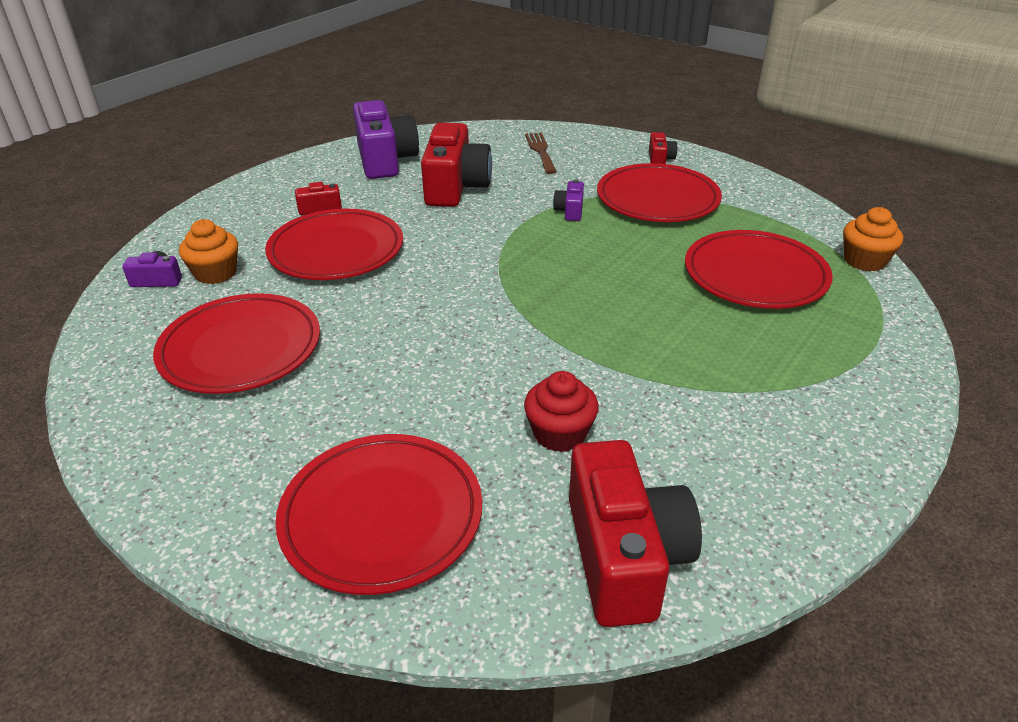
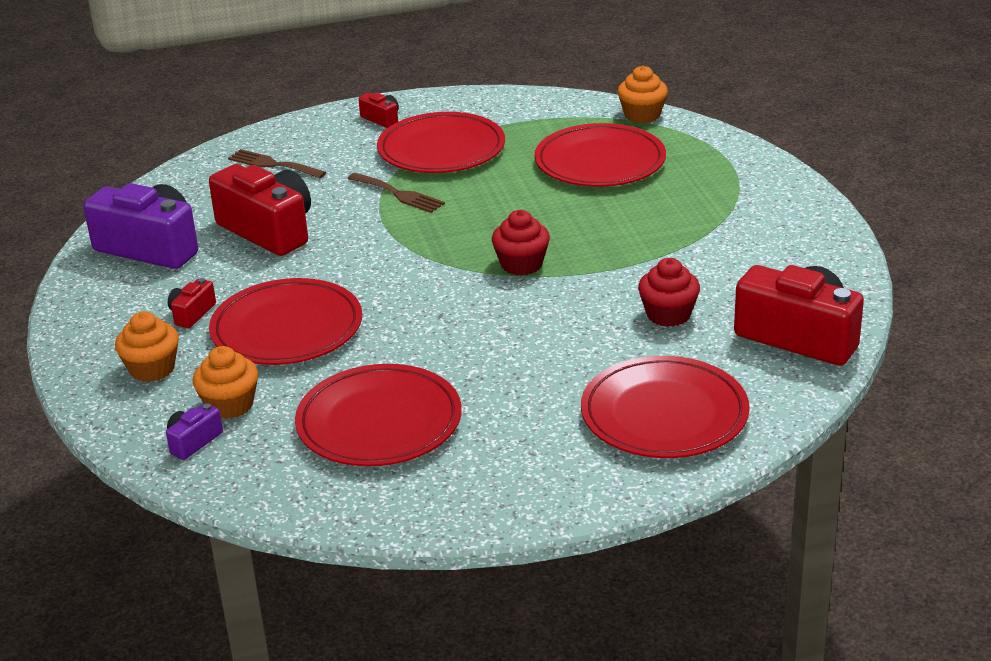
camera: 50 degrees left, 5 degrees down
purple camera [553,180,584,221] -> brown fork [348,173,445,213]
none -> orange cupcake [115,311,179,382]
none -> red cupcake [492,210,550,276]

